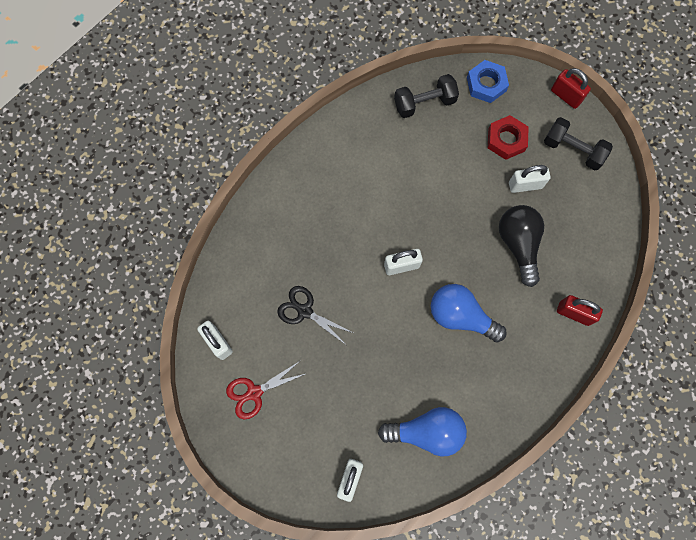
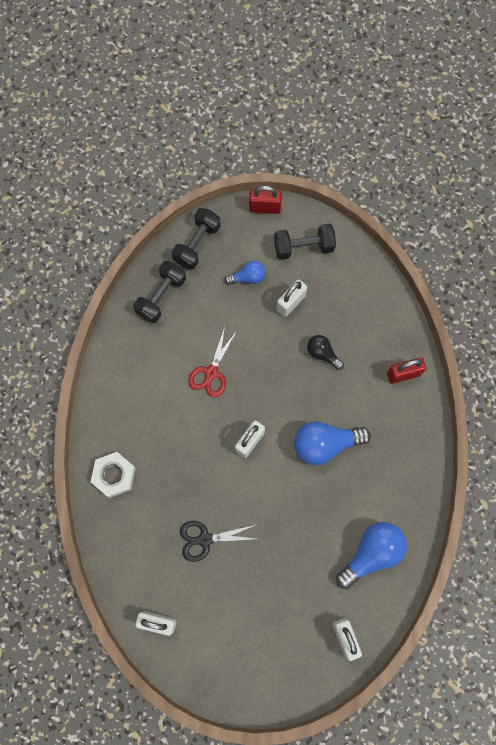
camera: 40 degrees left, 0 degrees up
red scissors [226,361,305,419] -> red scissors moved to [188,327,237,397]
blue nut [467,60,509,103] -> black dumbbell [172,208,221,270]
red nut [488,115,529,160] -> blue light bulb [224,261,266,285]
black light bulb [499,205,544,287] -> black light bulb [307,335,344,370], size x0.57
none -> white nut [91,452,136,498]

